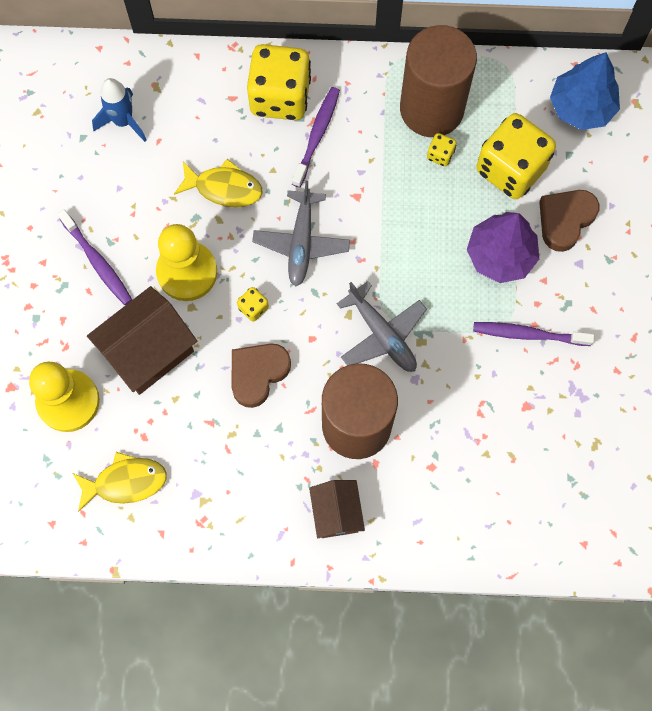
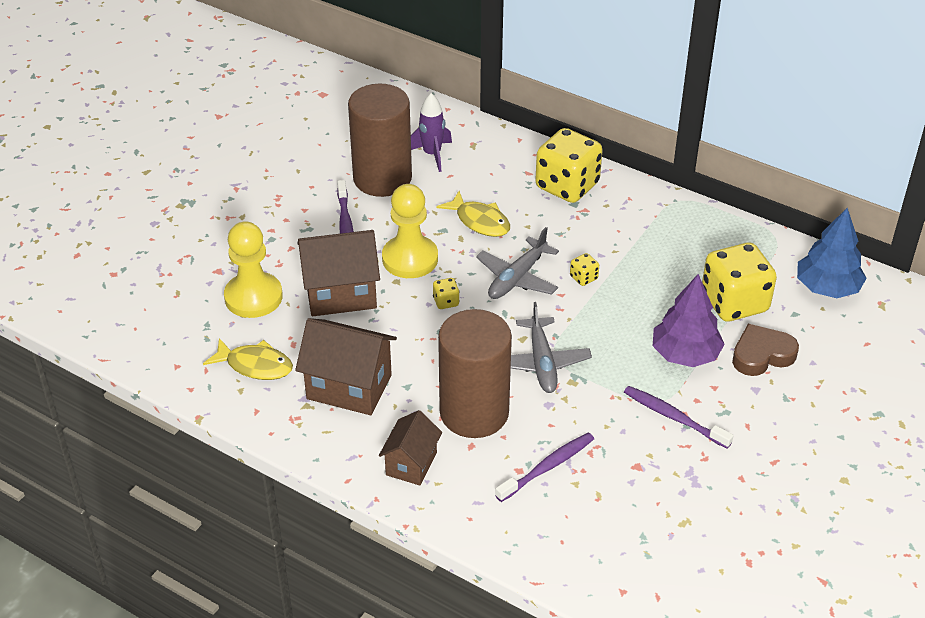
camera: 30 degrees right, 30 degrees down
blue rocket [92,78,146,142] -> purple rocket [411,93,452,172]
brown heart [232,344,291,408] -> none
purple toothbrush [292,87,340,188] -> purple toothbrush moved to [495,433,594,502]
brown cylinder [400,25,477,137] -> brown cylinder moved to [348,84,412,197]
yellow dice [427,133,456,167] -> yellow dice moved to [570,253,599,286]
none -> brown house [295,318,397,415]

